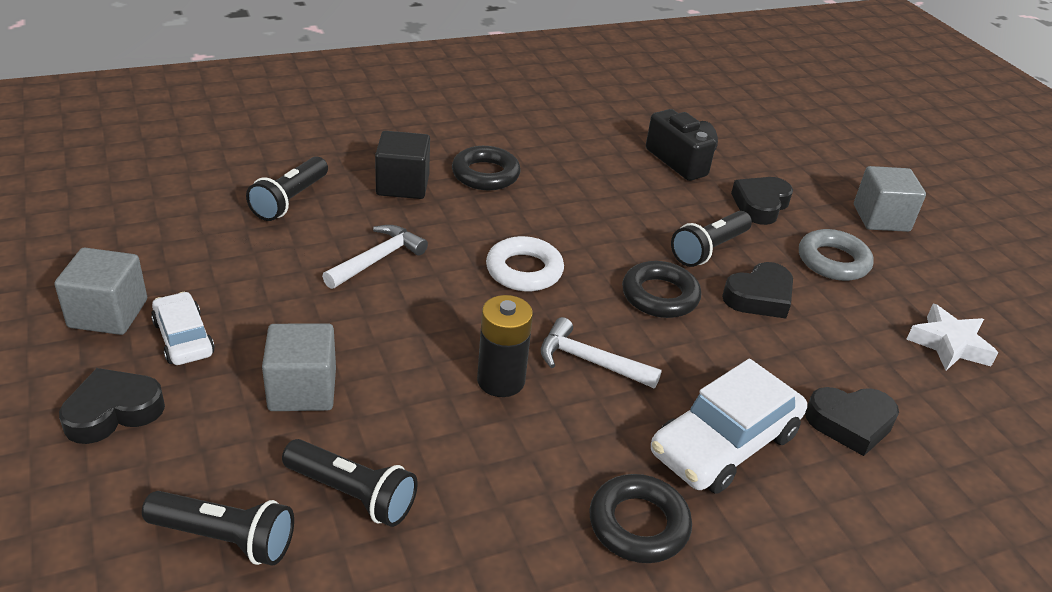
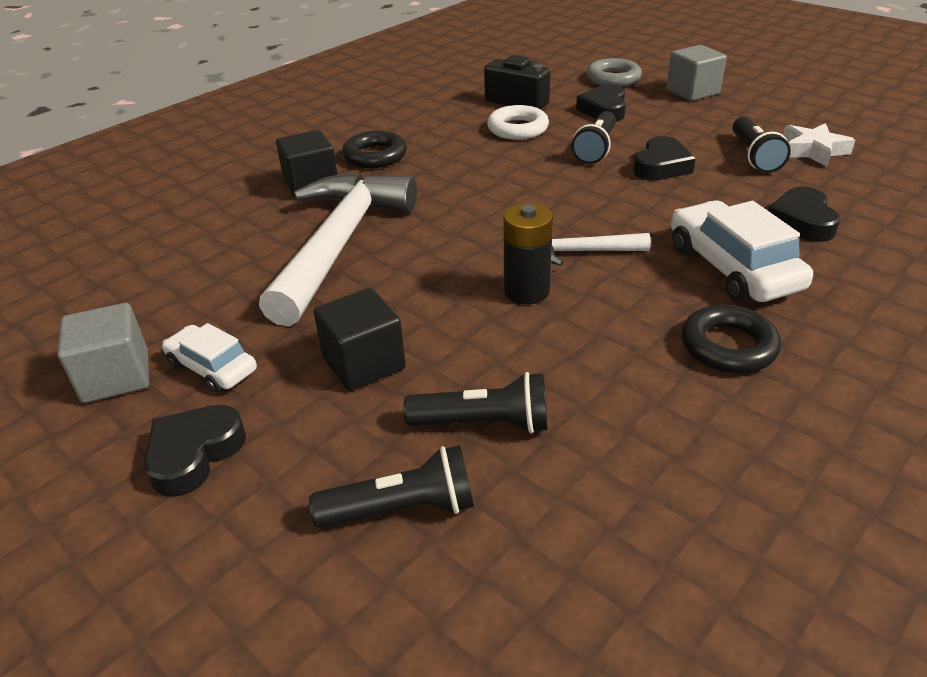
camera: 20 degrees left, 0 degrees up
black flashlight [246,156,328,221] -> black flashlight moved to [732,117,791,173]
grey cube [262,323,336,411] -> black cube [314,288,406,391]
white hammer [322,225,428,289] -> white hammer [259,173,417,326], size x2.15
white ring [486,236,564,291] -> white ring moved to [487,105,549,140]
black ring [622,261,701,318] -> none
white car [651,359,807,494] -> white car turned 135 degrees clockwise [671,200,813,302]
grey ring [799,229,873,281] -> grey ring moved to [586,58,642,87]
black heart [805,387,899,456] -> black heart turned 120 degrees clockwise [768,187,840,242]

